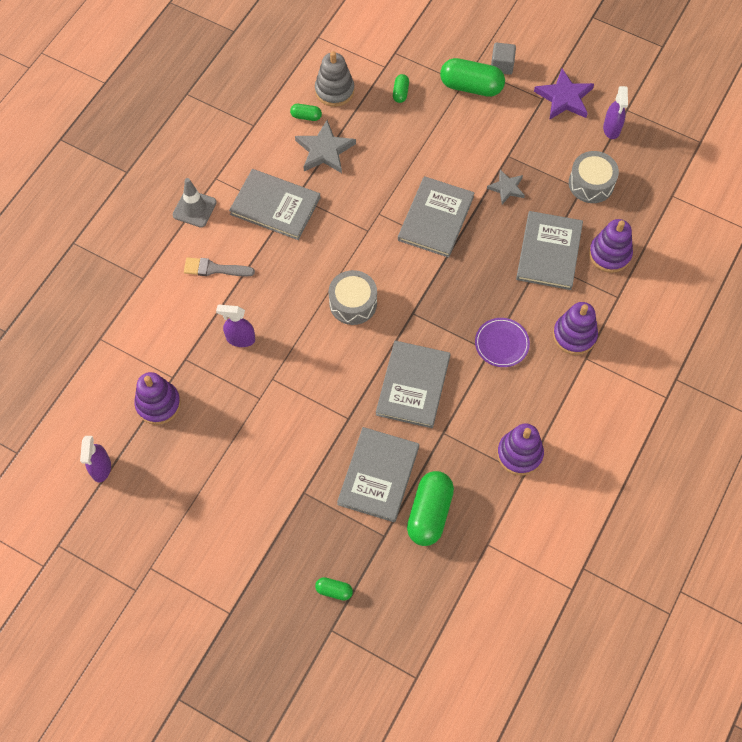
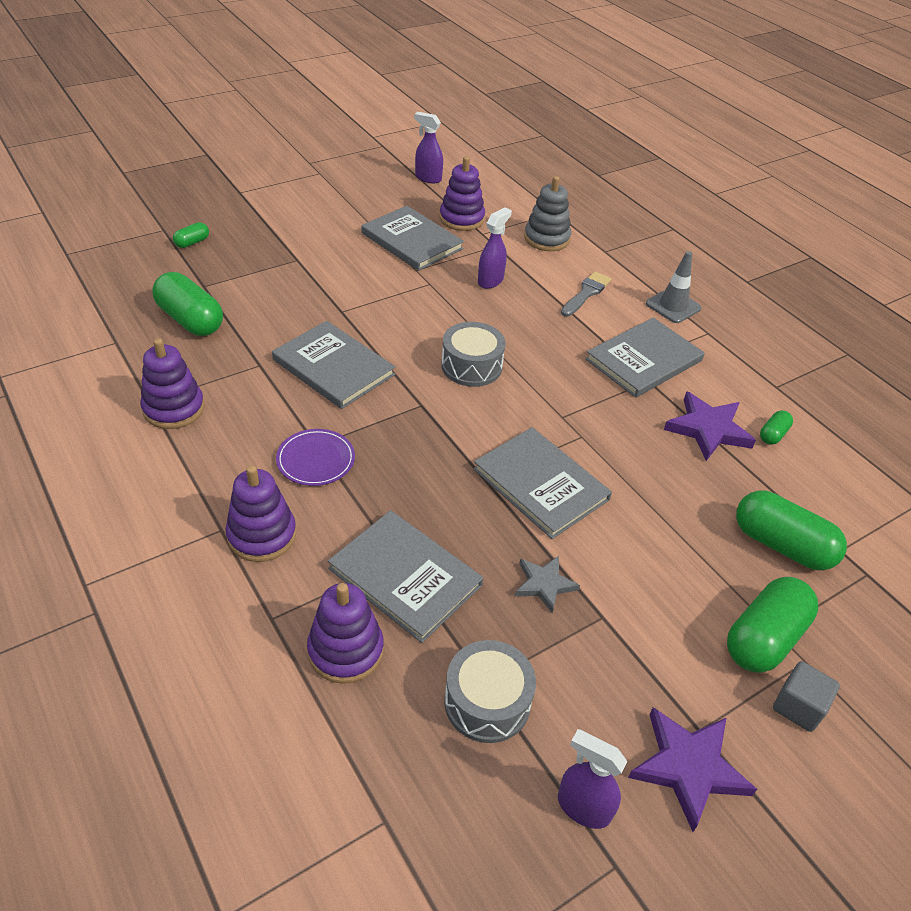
camera: 115 degrees right, 20 degrees down
grey star [295,120,356,173] -> purple star [664,391,756,461]
grey stacking toy [315,51,355,107] -> grey stacking toy moved to [524,176,571,251]
grey book [337,427,419,522] -> grey book moved to [361,206,464,271]
green capsule [393,74,409,103] -> green capsule [736,490,847,570], size x2.08

